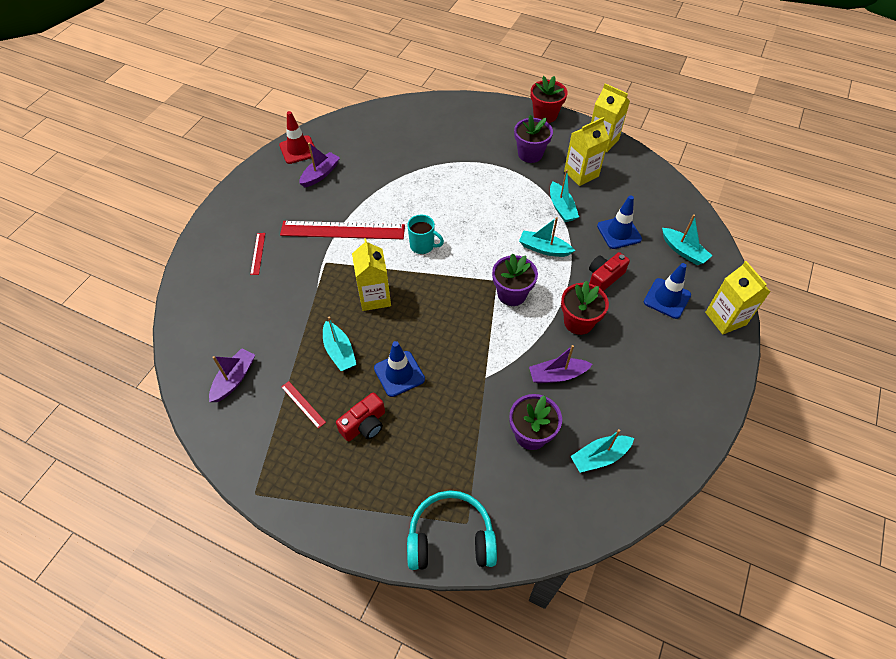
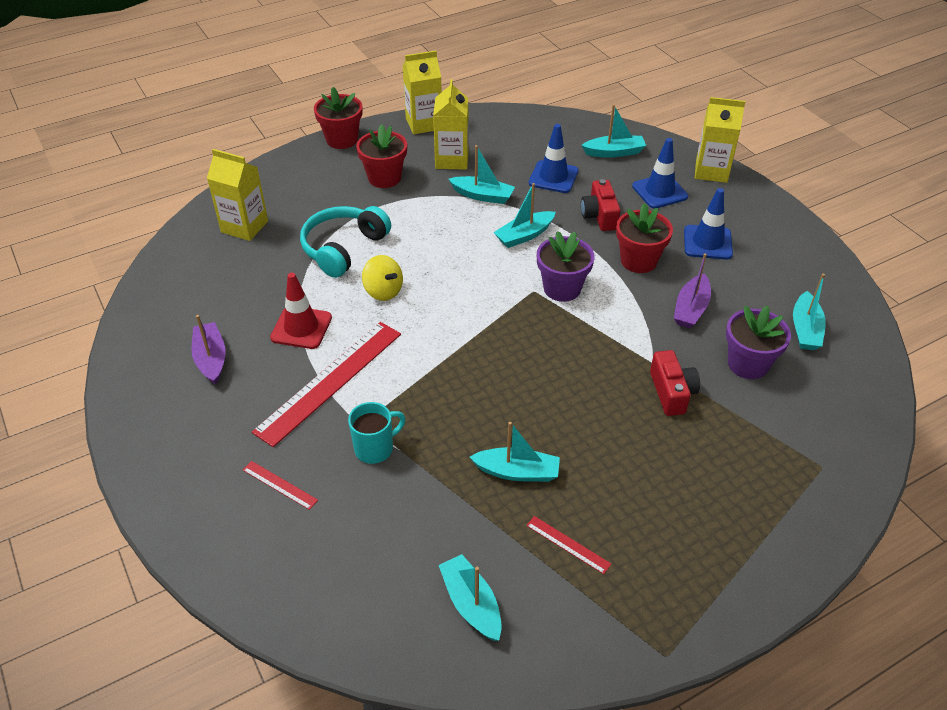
camera: 55 degrees left, 10 degrees down
purple boat [209,348,255,402] -> turquoise boat [439,554,502,641]
red traffic cone [279,111,315,164] -> red traffic cone moved to [270,273,332,349]
red ruler [281,381,326,429] -> red ruler turned 45 degrees clockwise [526,516,611,574]
red camera [336,392,385,442] -> red camera moved to [650,350,700,416]
yellow carton [352,238,391,311] -> yellow carton moved to [207,149,268,241]
blue traffic cone [374,341,425,397] -> blue traffic cone moved to [684,188,733,260]
turquoise mug [407,215,444,254] -> turquoise mug moved to [348,402,406,464]
turquoise headphones [407,490,497,570] -> turquoise headphones moved to [300,206,391,278]
purple flower pot [514,115,553,163] -> red flower pot [356,124,407,188]
none -> yellow spinning top [362,255,403,301]

